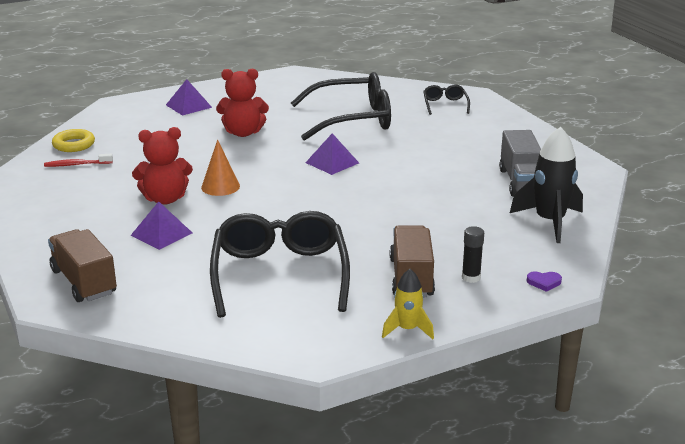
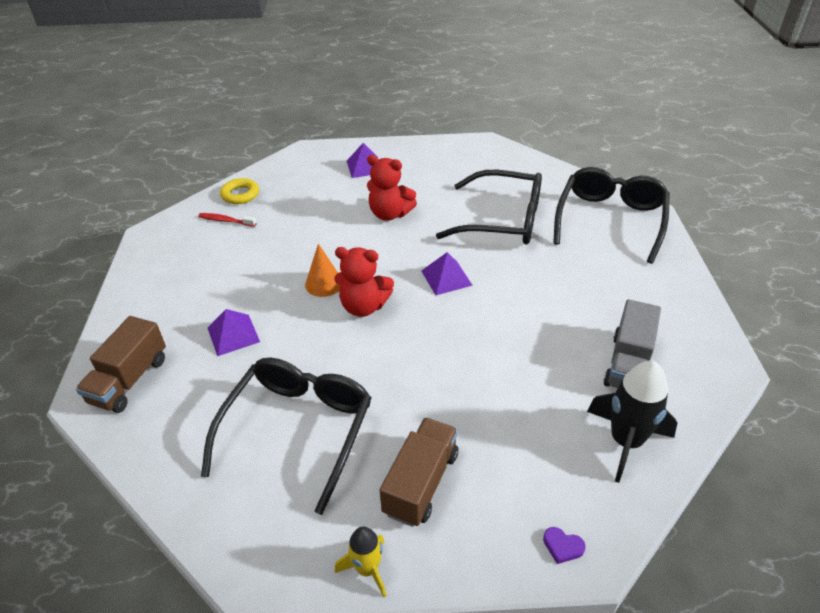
camera: 25 degrees right, 15 degrees up
brown truck [48,229,117,302] -> brown truck turned 150 degrees counterclockwise [76,316,166,413]
red teddy bear [132,127,193,205] -> red teddy bear moved to [334,247,394,317]
black glasses [423,85,470,115] -> black glasses [553,167,670,264], size x2.19
black glue stick [462,226,484,283] -> none

